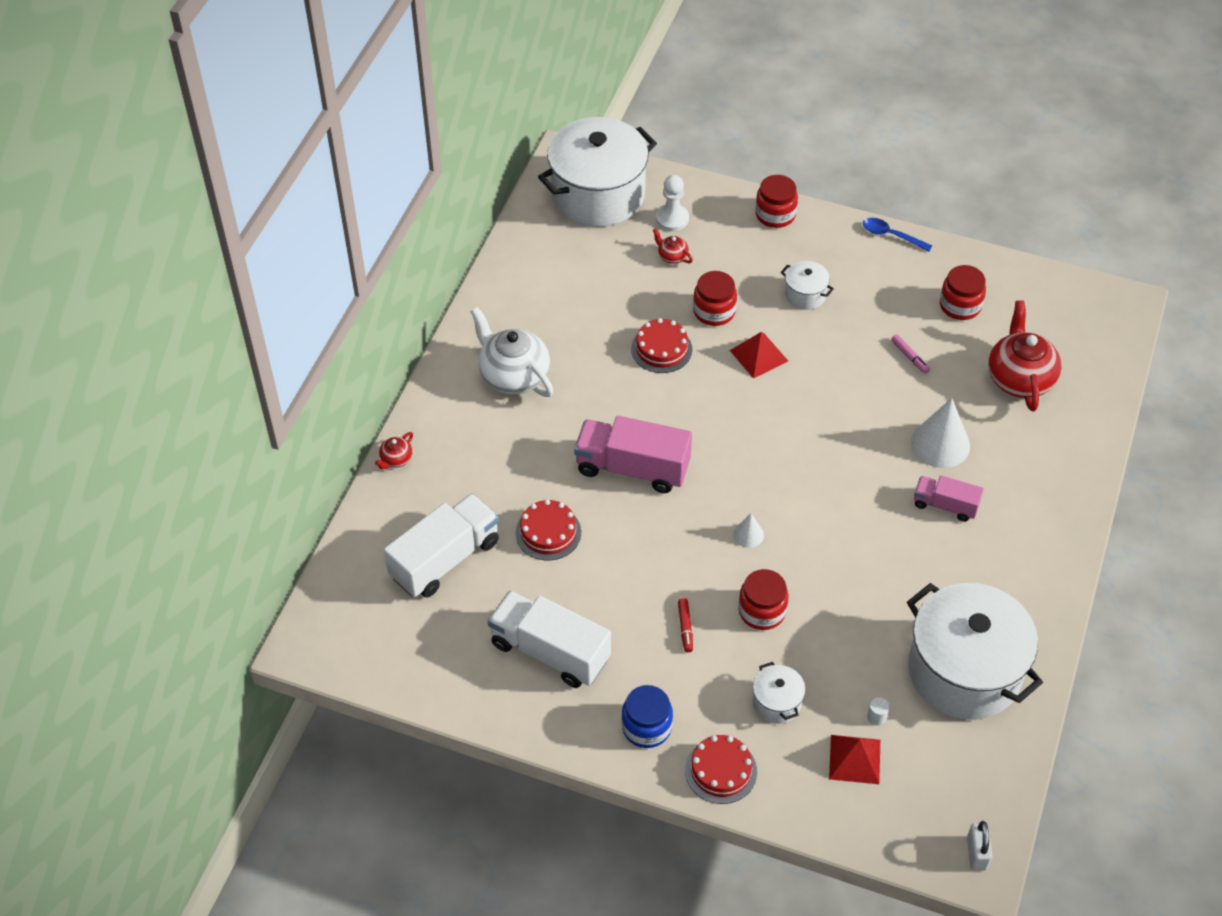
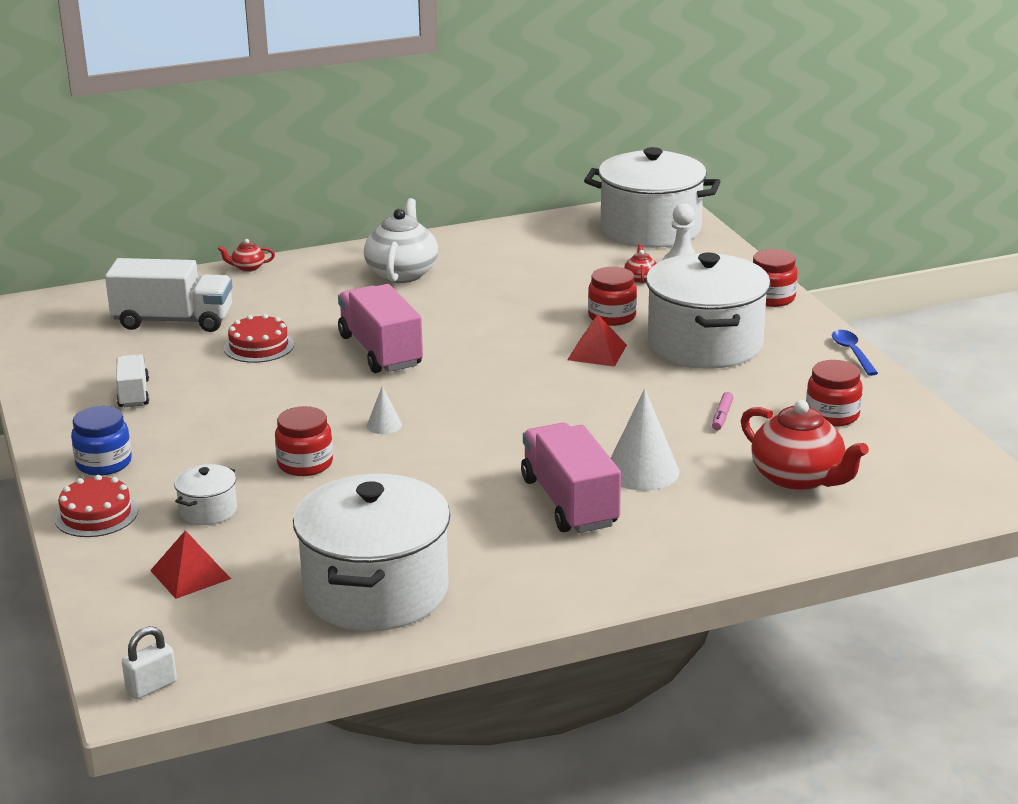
camera: 50 degrees right, 25 degrees down
white truck [488,591,611,688] -> white truck [116,354,149,407], size x0.57
red cake [631,318,692,373] -> none
red marker [678,598,693,652] -> none
white pot [781,261,834,310] -> white pot [646,252,771,368], size x2.34
white cylinder [867,697,890,726] -> none
pink truck [914,475,984,522] -> pink truck [521,423,621,533], size x1.77
red teapot [988,301,1061,411] -> red teapot turned 90 degrees clockwise [741,400,869,491]

